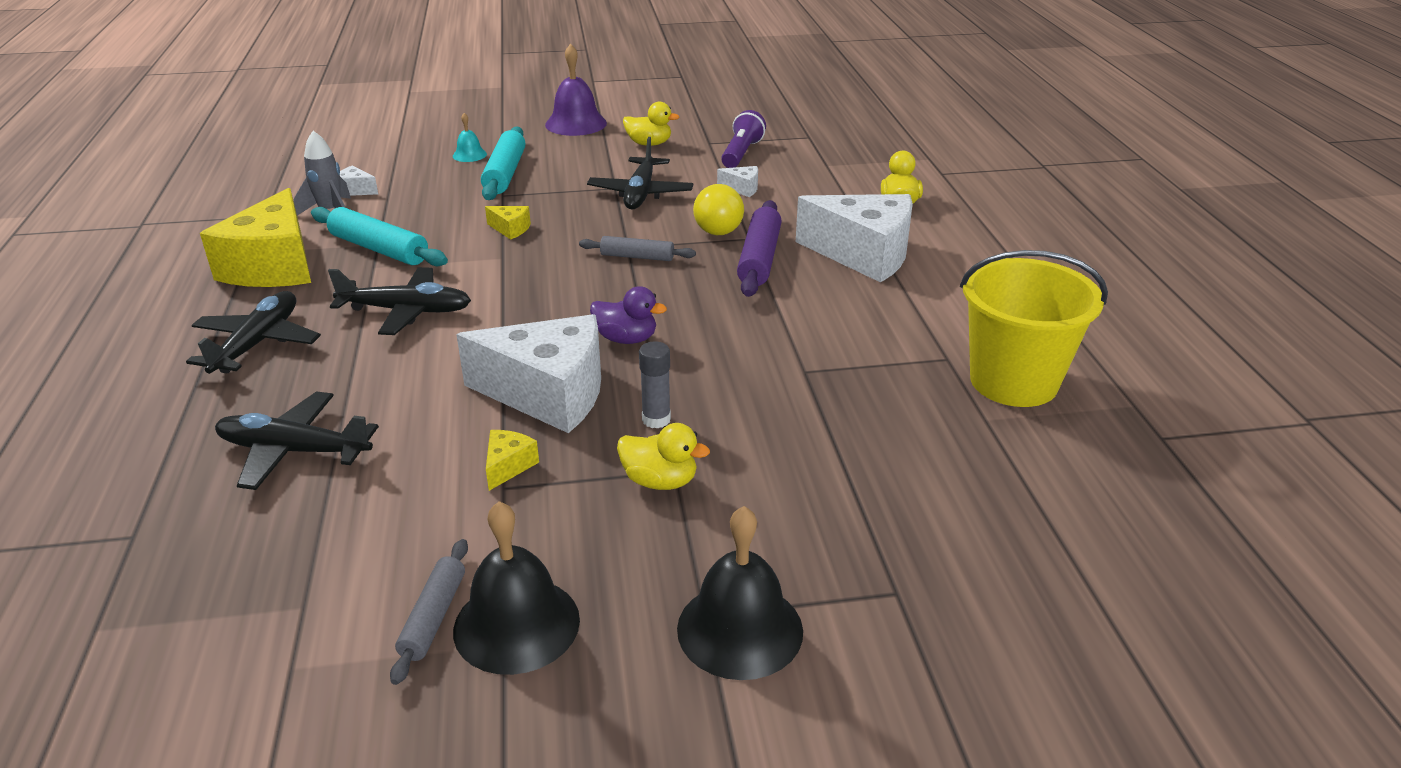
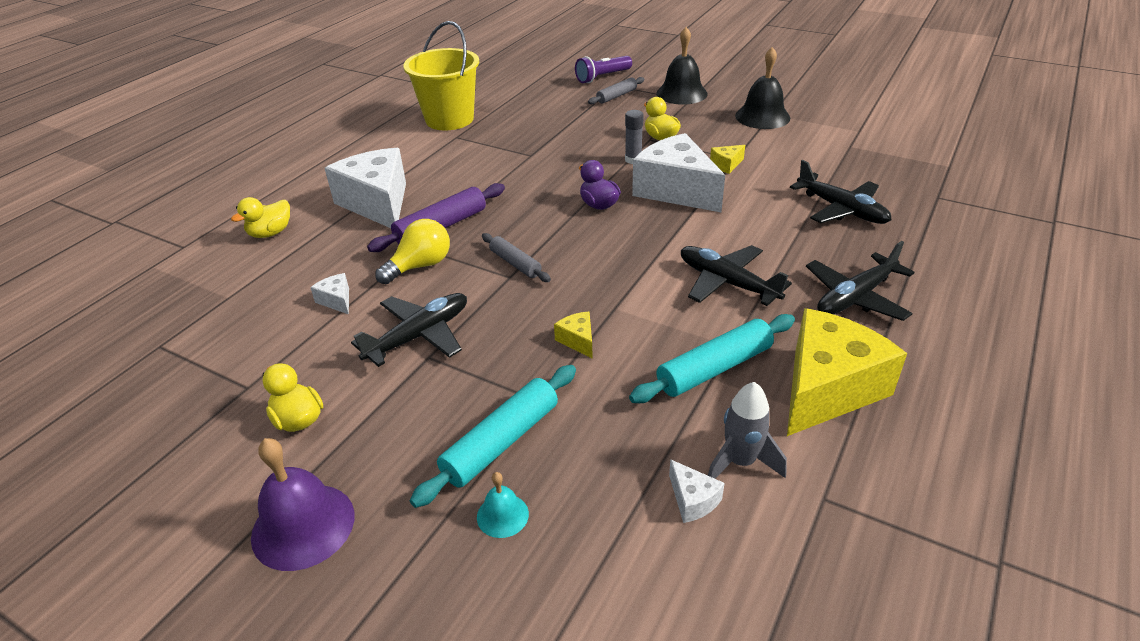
camera: 140 degrees left, 5 degrees up
turquoise rolling pin [311,207,448,266] -> turquoise rolling pin turned 75 degrees clockwise [629,314,795,403]
grey rolling pin [390,539,468,685] -> grey rolling pin moved to [588,77,644,104]
purple flashlight [721,110,766,168] -> purple flashlight moved to [575,56,632,83]

